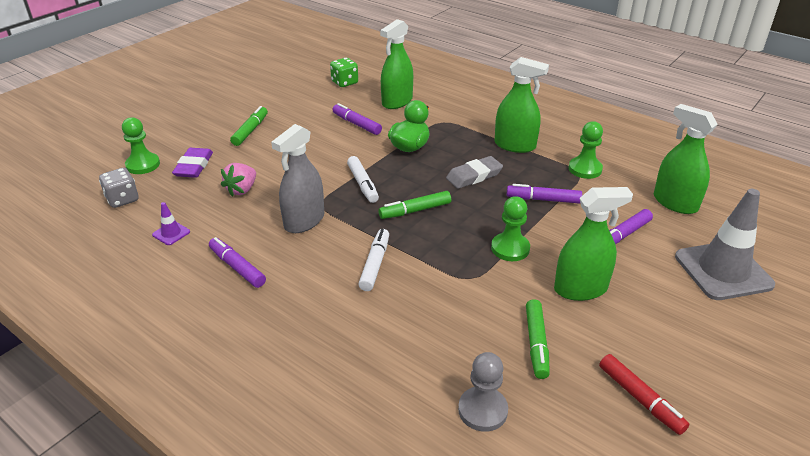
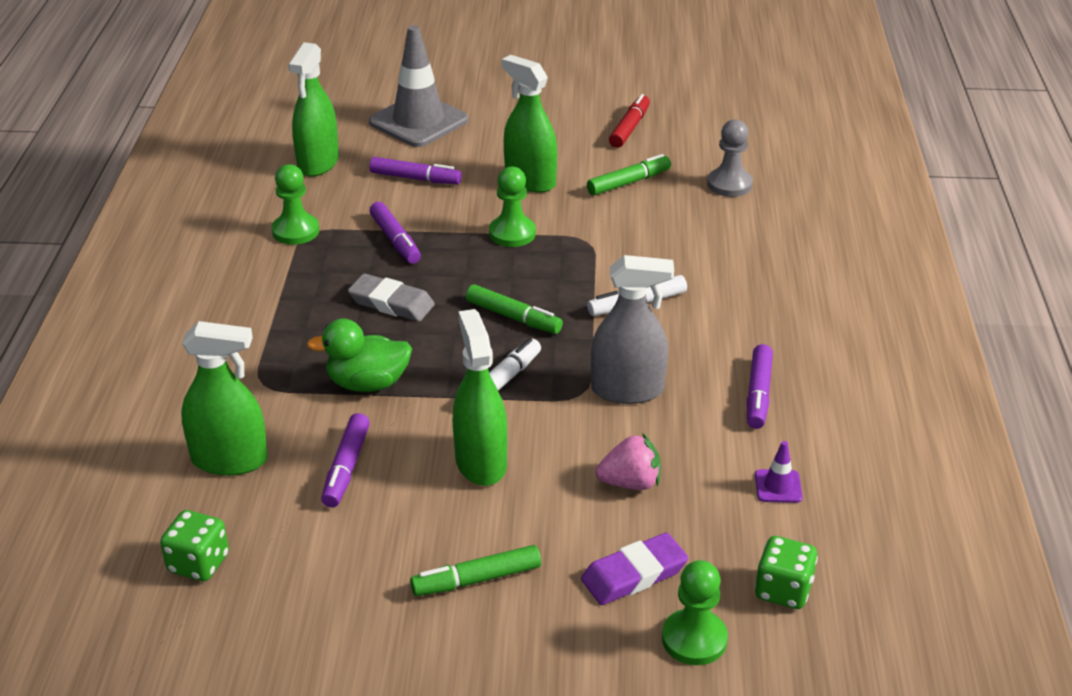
camera: 125 degrees left, 0 degrees up
grey dice [99,168,138,208] -> green dice [755,536,818,609]
green spray bottle [495,57,549,153] -> green spray bottle moved to [453,309,507,486]

